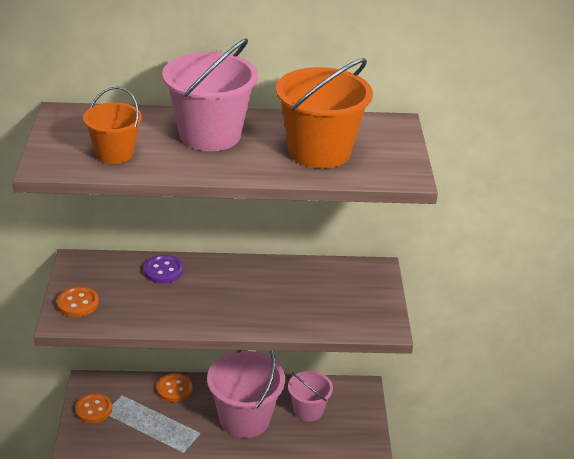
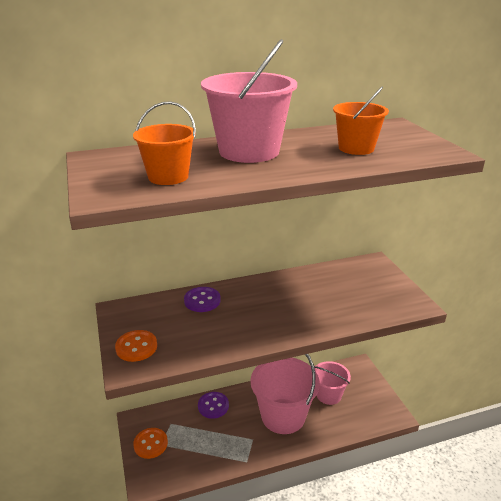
camera: 15 degrees left, 5 degrees down
orange button [157,373,192,402] -> purple button [198,392,229,419]
orange bucket [276,58,373,169] -> orange bucket [333,87,389,155], size x0.59

